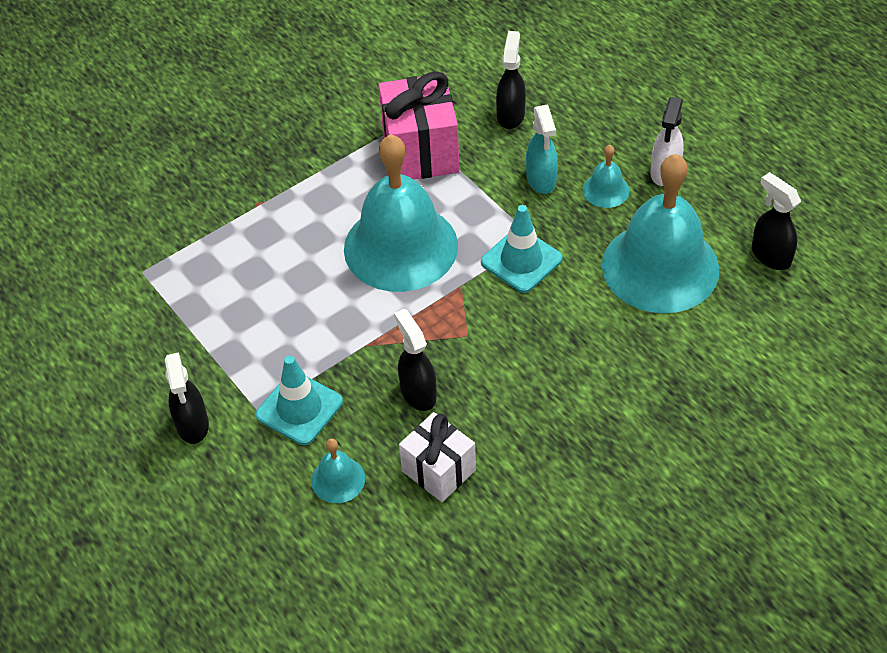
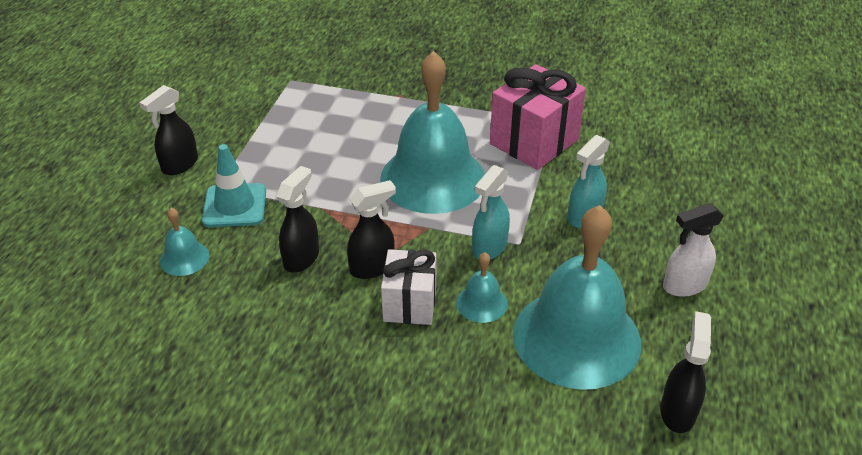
camera: 50 degrees right, 10 degrees down
white gift [399,412,476,502] -> white gift moved to [381,249,436,325]
turquoise traffic cone [481,205,563,293] -> turquoise spray bottle [472,165,510,260]
black spray bottle [496,31,526,129] -> black spray bottle moved to [347,180,396,279]
turquoise bell [583,145,630,208] -> turquoise bell moved to [456,252,508,323]

